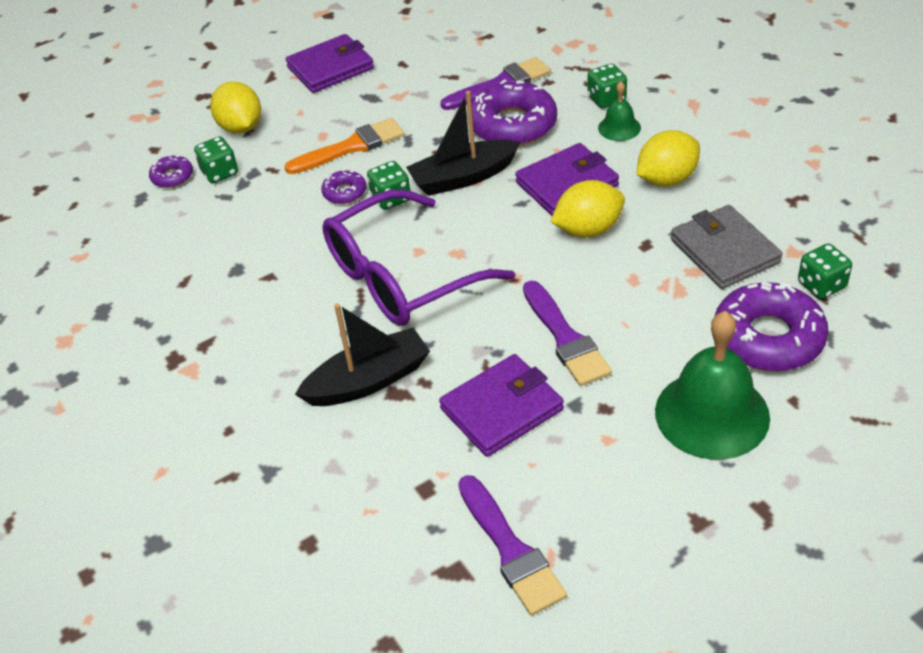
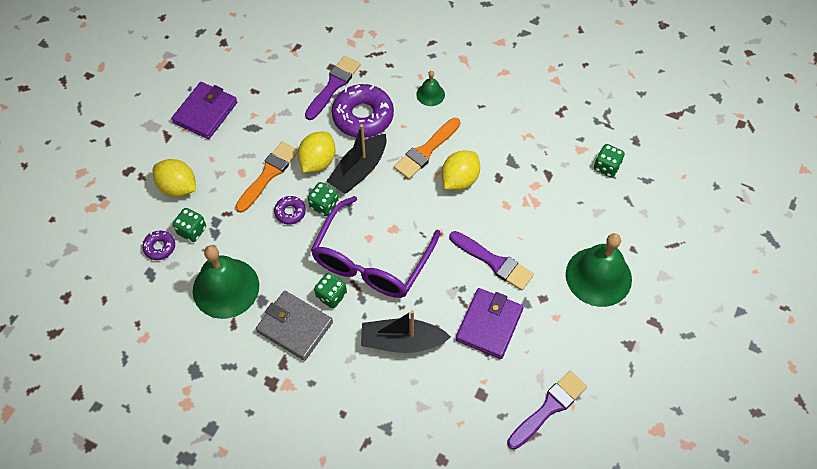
camera: 35 degrees left, 15 degrees up
black boat [295,303,430,406] -> black boat turned 120 degrees counterclockwise [361,310,451,353]
purple brush [458,475,567,616] -> purple brush turned 75 degrees counterclockwise [507,371,587,450]
purple wallet [515,143,619,216] -> orange brush [394,118,460,179]
green dice [587,64,627,108] -> green dice moved to [314,272,347,309]
yellow lemon [637,130,700,186] -> yellow lemon moved to [298,132,336,173]
grey wallet [671,205,782,289] -> grey wallet moved to [256,291,333,361]
purple donut [714,282,829,371] -> none
none -> green bell [193,245,259,319]

